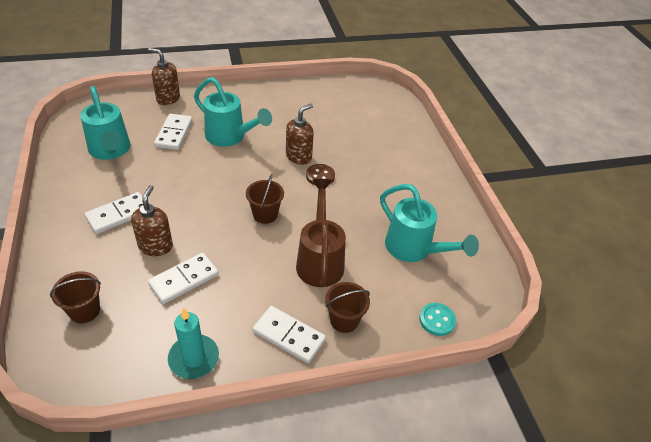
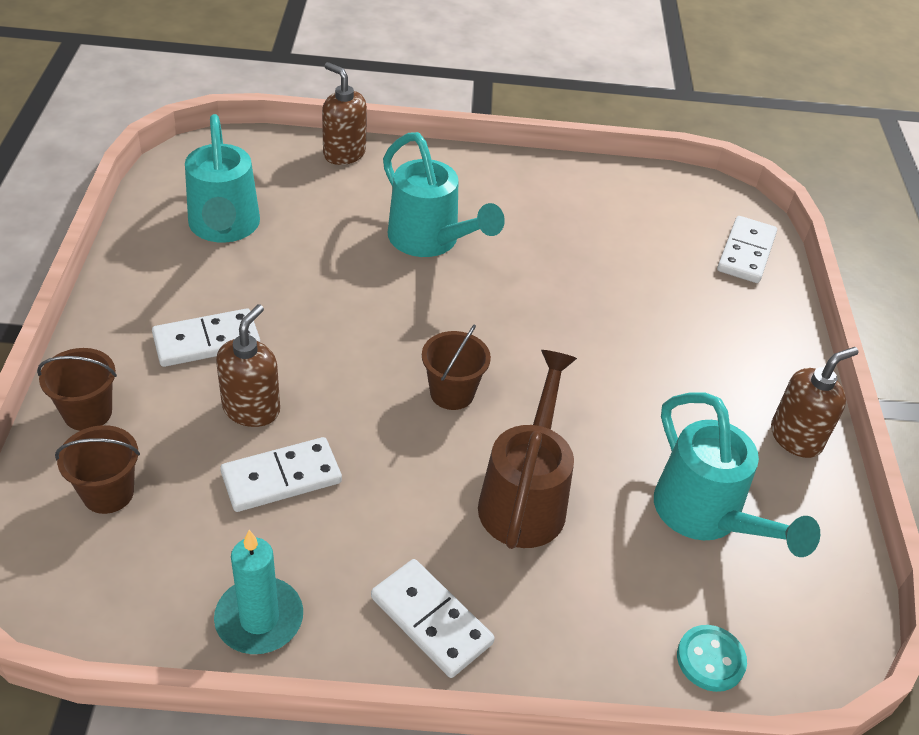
camera: 15 degrees right, 0 degrees up
white domino [154,114,193,150] -> white domino moved to [717,216,777,283]
brown soap dispenser [286,104,314,165] -> brown soap dispenser moved to [771,347,859,458]
brown button [306,164,335,185] -> none
brown bucket [325,282,370,333] -> brown bucket moved to [37,348,117,431]

